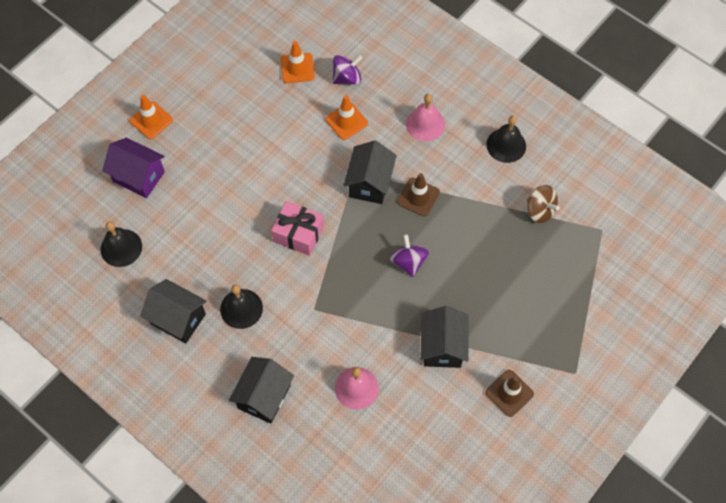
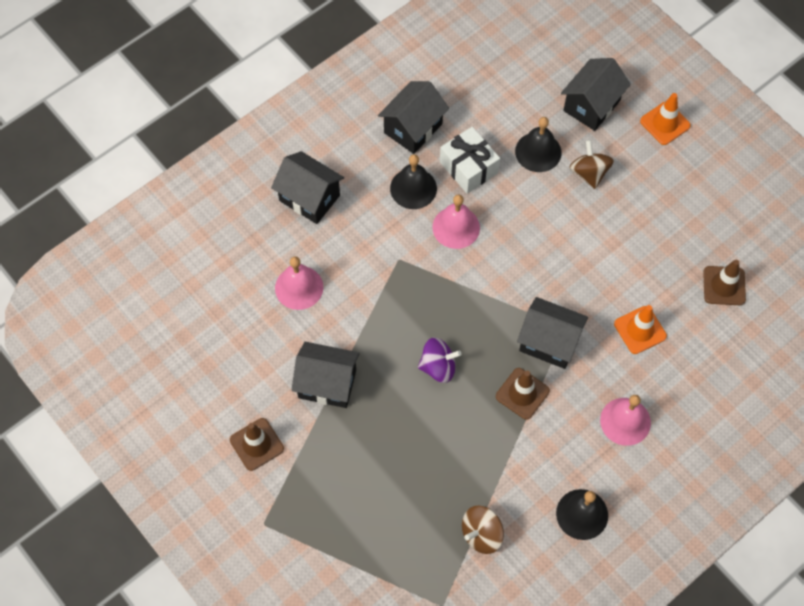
camera: 100 degrees right, 0 degrees up
black bell [101,221,142,267] -> black bell moved to [515,117,561,172]
purple house [102,138,165,198] -> black house [561,58,631,131]
pink gift [271,201,324,256] -> none
orange traffic cone [281,41,315,83] -> brown traffic cone [703,260,746,305]
purple spinning top [333,55,362,85] -> none
none -> pink bell [433,195,480,249]
none -> white gift [440,127,500,194]
none -> brown spinning top [569,140,614,189]

